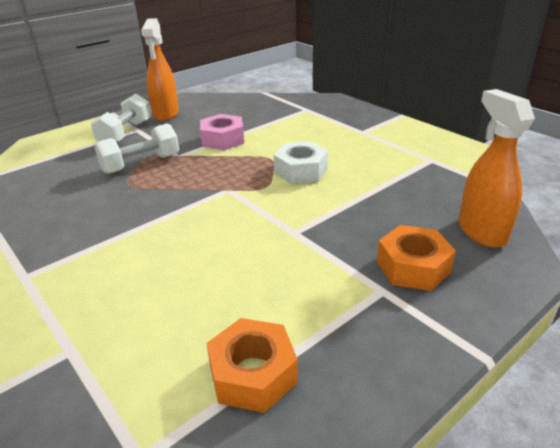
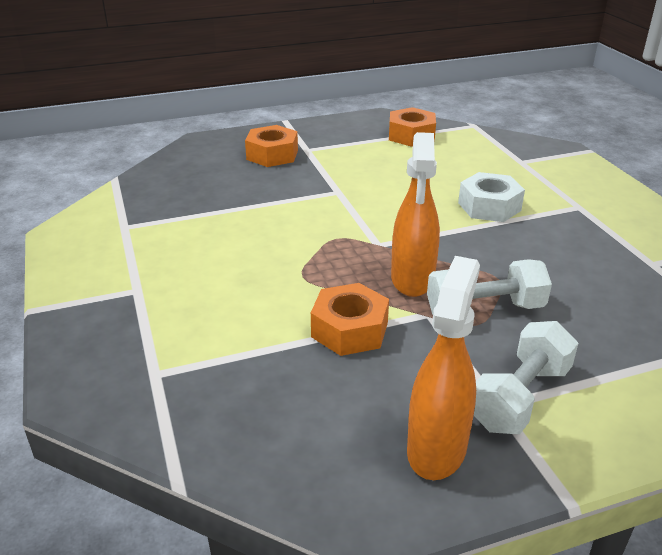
camera: 160 degrees left, 0 degrees up
pink nut [200,114,244,150] -> orange nut [311,283,389,356]
white nut [274,141,328,184] -> white nut moved to [458,172,525,222]
orange spray bottle [459,89,535,248] -> orange spray bottle moved to [391,132,440,297]

